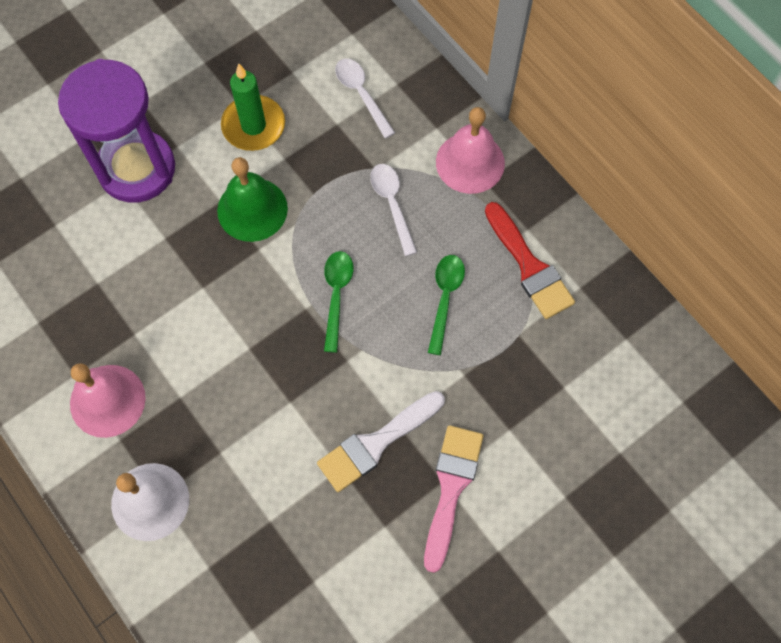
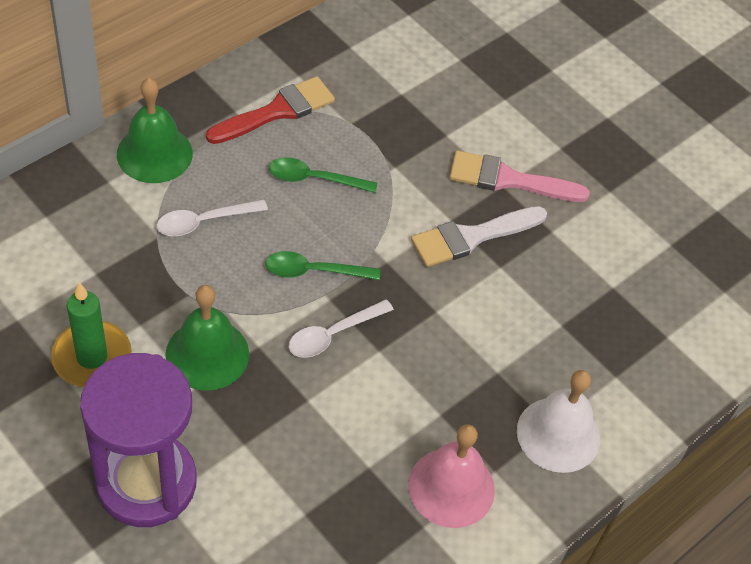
camera: 100 degrees left, 15 degrees down
white brush [317,391,445,492] -> white brush turned 105 degrees clockwise [411,206,547,267]
white spoon [335,59,395,139] -> white spoon moved to [288,299,394,358]
pink bell [436,107,505,194] -> green bell [117,78,193,183]

